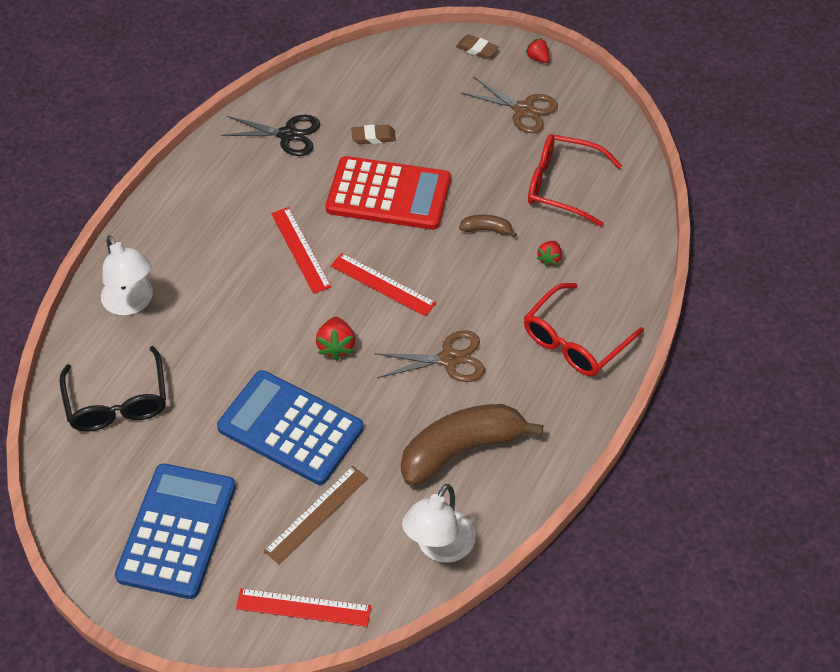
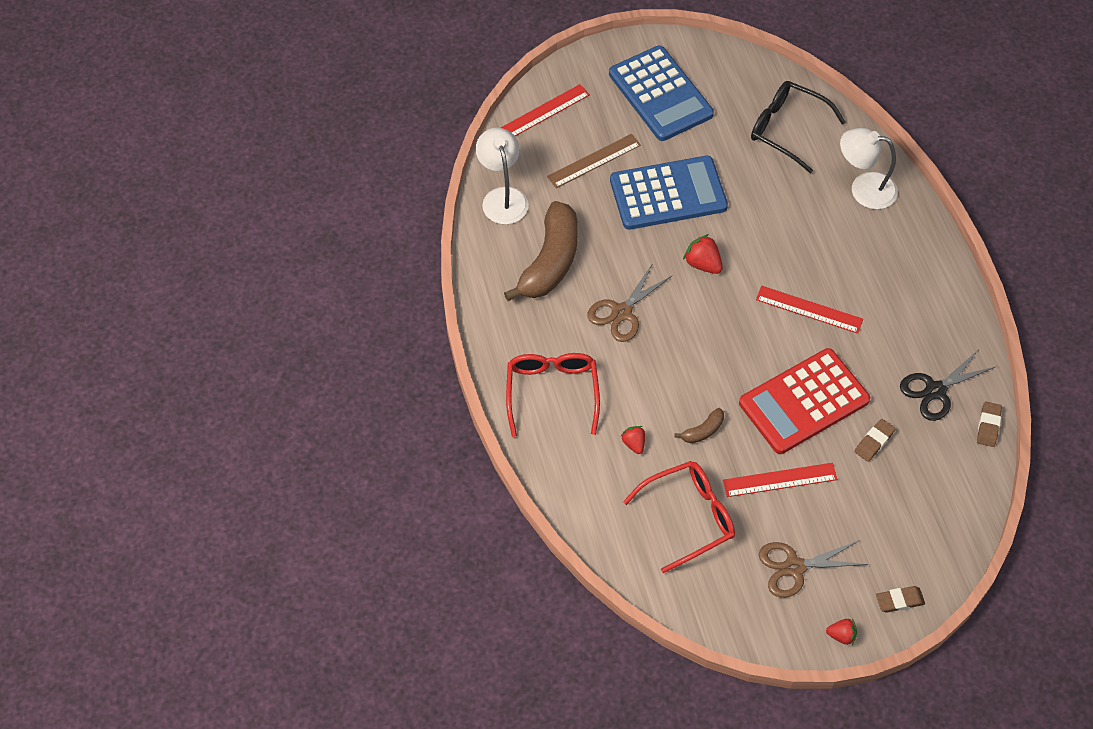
camera: 135 degrees right, 5 degrees up
brown ruler [264,466,368,565] -> brown ruler turned 60 degrees clockwise [547,134,641,188]
red ruler [331,253,436,316] -> red ruler moved to [723,463,838,497]
none -> brown eraser [977,402,1002,447]

